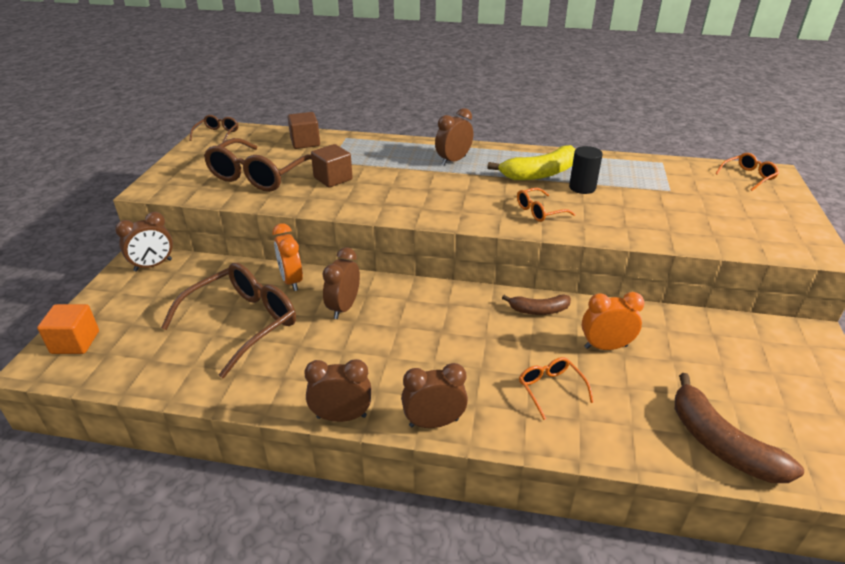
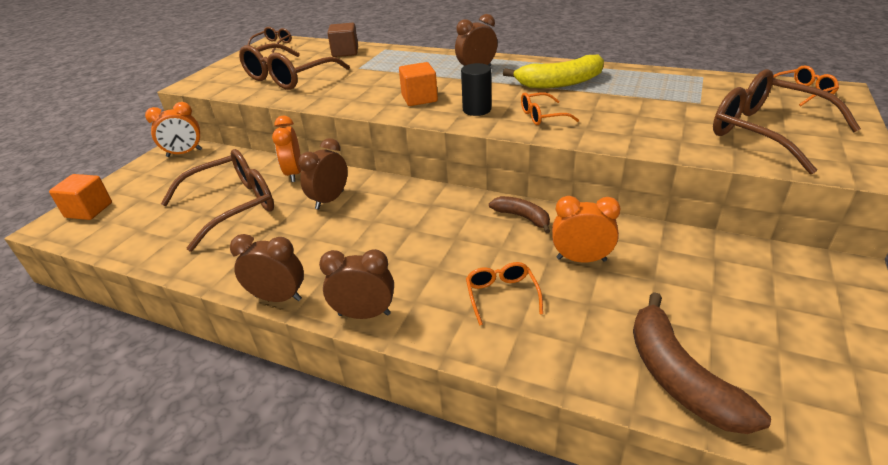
camera: 15 degrees right, 0 degrees up
brown clock [115,212,173,271] -> orange clock [145,102,202,157]
brown cube [311,144,353,187] -> none
brown banana [502,294,571,315] -> brown banana turned 150 degrees counterclockwise [489,196,550,233]
black cylinder [569,146,603,194] -> black cylinder moved to [461,63,491,116]
none -> orange cube [399,62,438,106]
none -> brown glasses [713,69,861,174]

